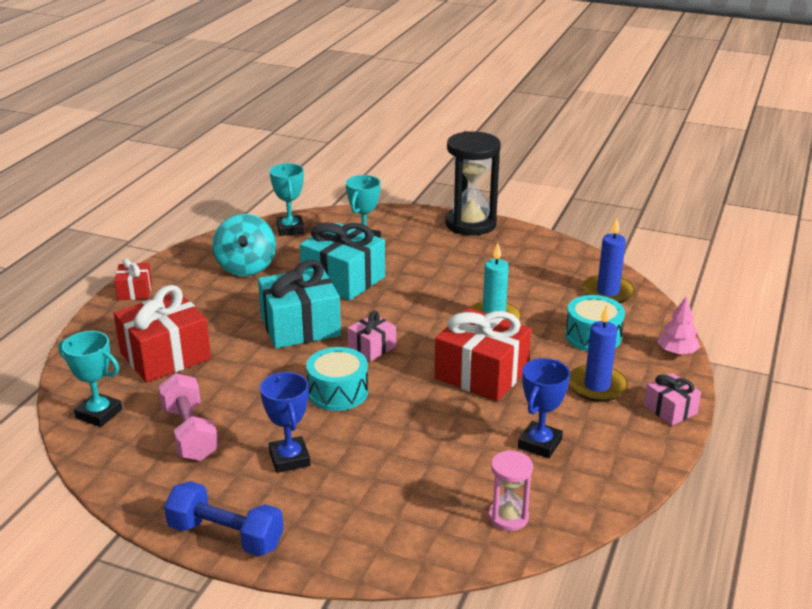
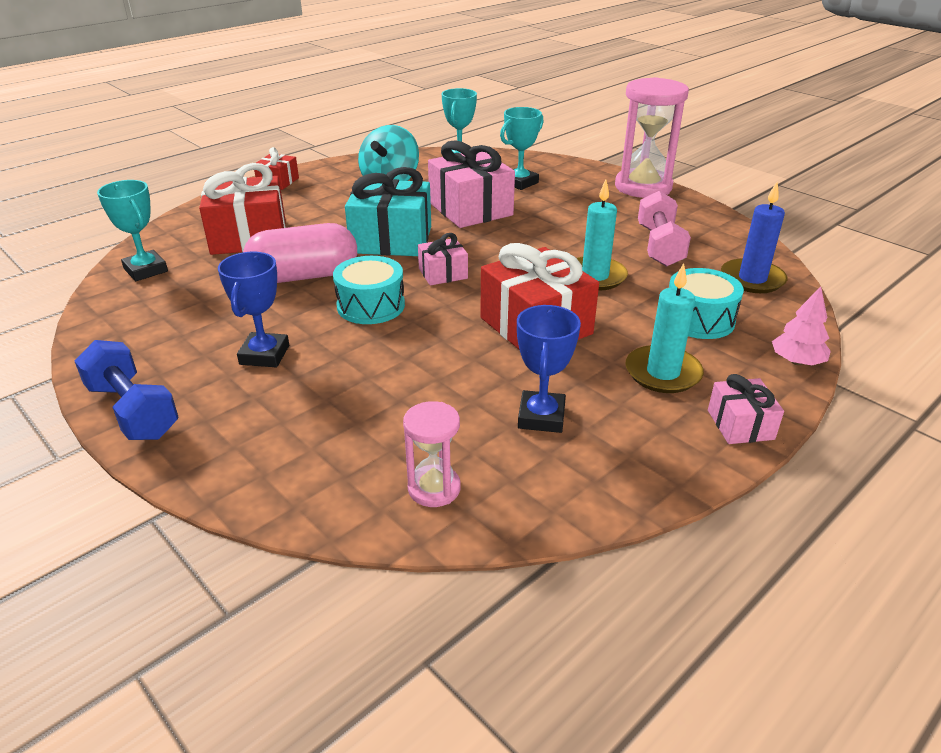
camera: 25 degrees right, 5 degrees up
pink dumbbell [158,373,218,461] -> pink dumbbell moved to [638,191,691,267]
turquoise gift [300,223,385,300] -> pink gift [428,140,515,228]
black hourglass [445,131,501,236] -> pink hourglass [615,77,689,198]
blue trophy [518,358,570,458] -> blue trophy turned 45 degrees counterclockwise [517,305,581,433]
blue candle [569,305,628,402] -> turquoise candle [625,263,704,393]
none -> pink capsule [243,223,357,283]

